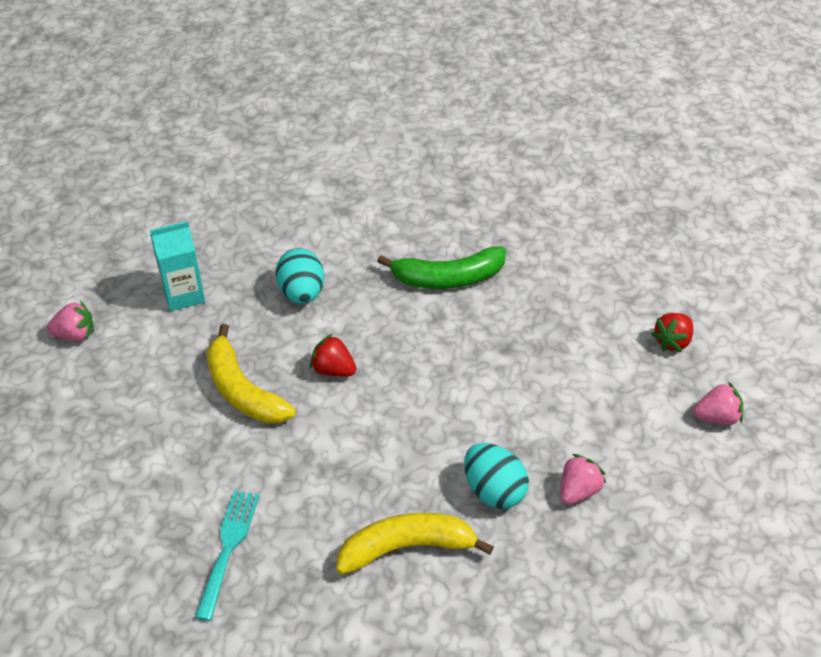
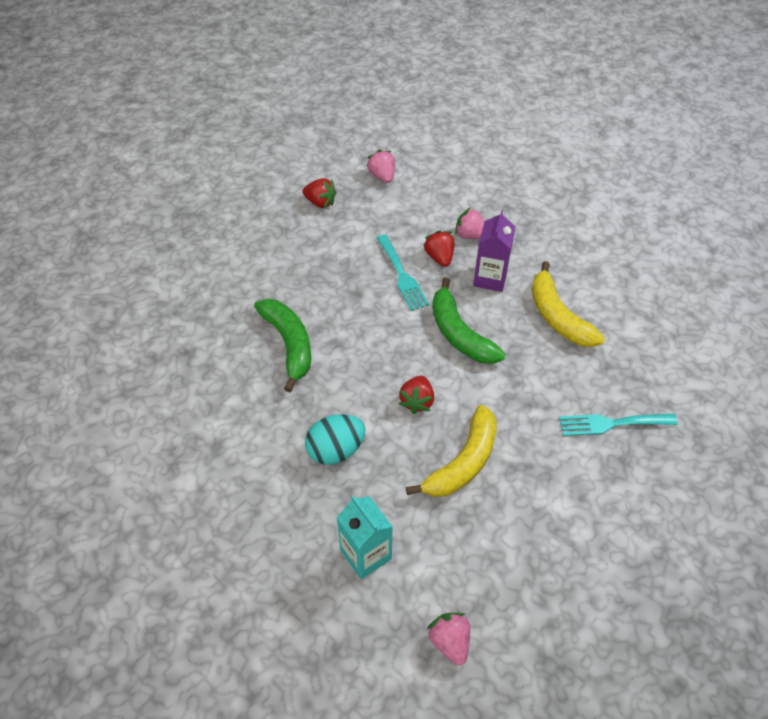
camera: 105 degrees left, 5 degrees up
turquoise egg [464,443,529,509] -> purple carton [473,210,515,292]
none -> turquoise fork [377,234,429,311]
none -> red strawberry [423,230,454,267]
none -> green banana [432,278,506,364]

